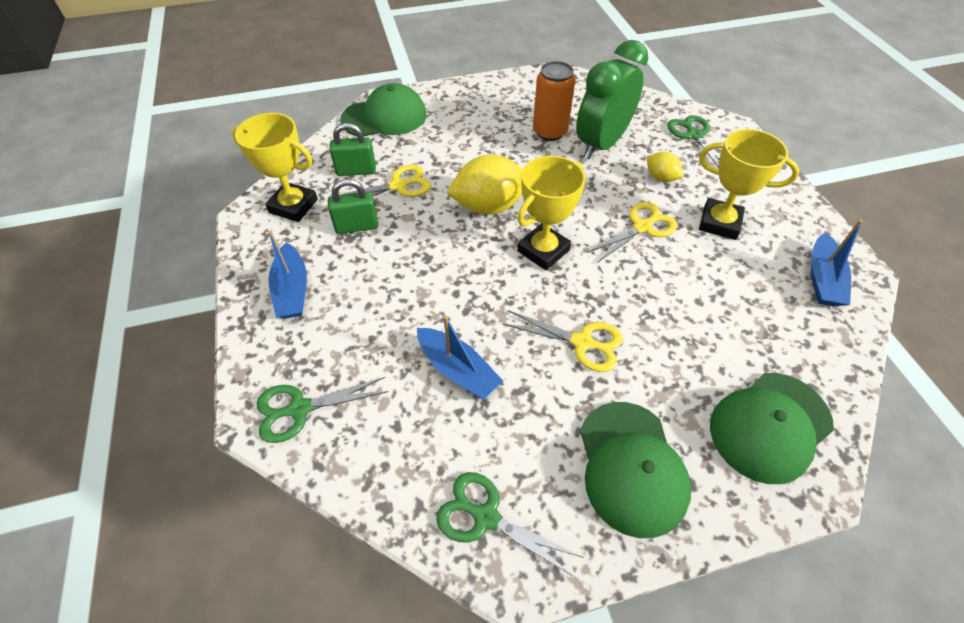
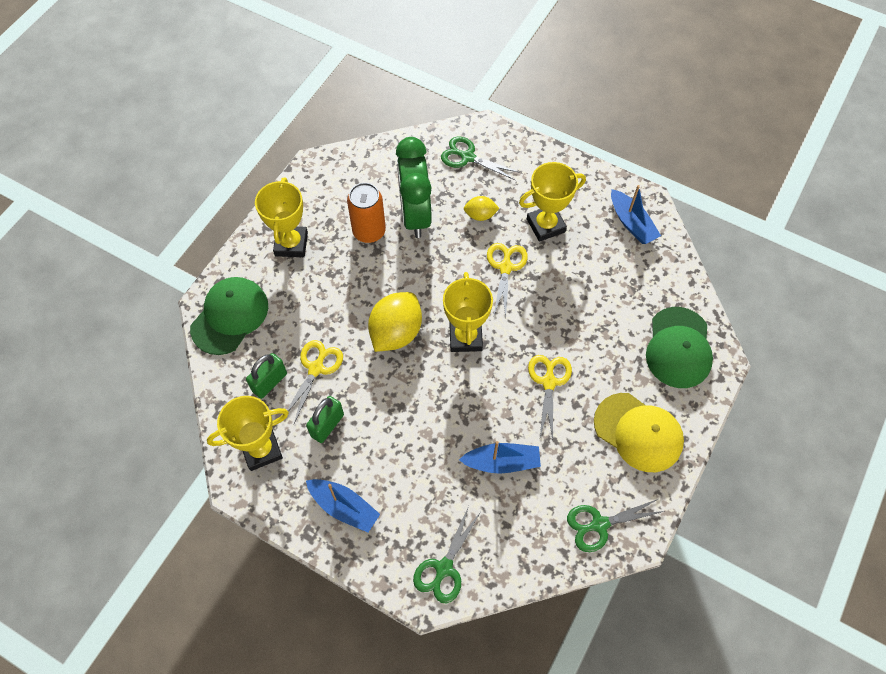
camera: 45 degrees left, 10 degrees up
yellow scissors [503,310,623,372] -> yellow scissors turned 60 degrees counterclockwise [528,355,572,440]
green cap [580,402,691,538] -> yellow cap [594,393,684,472]
none -> yellow trophy [255,177,308,257]

